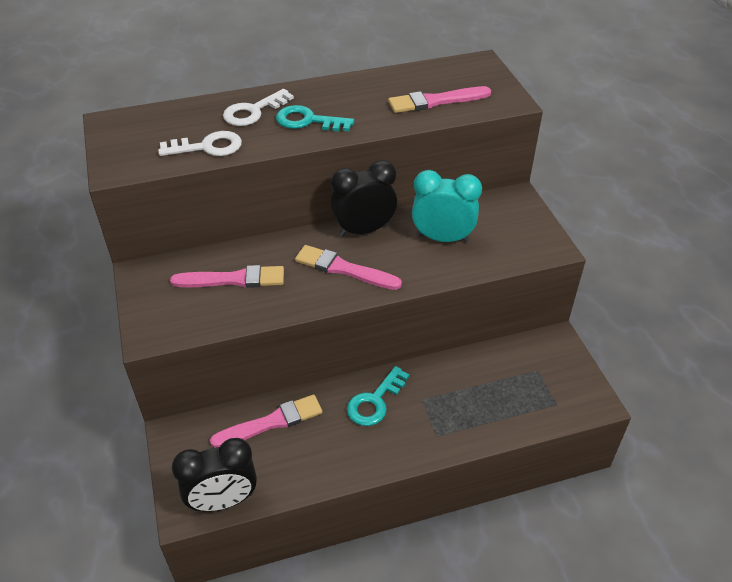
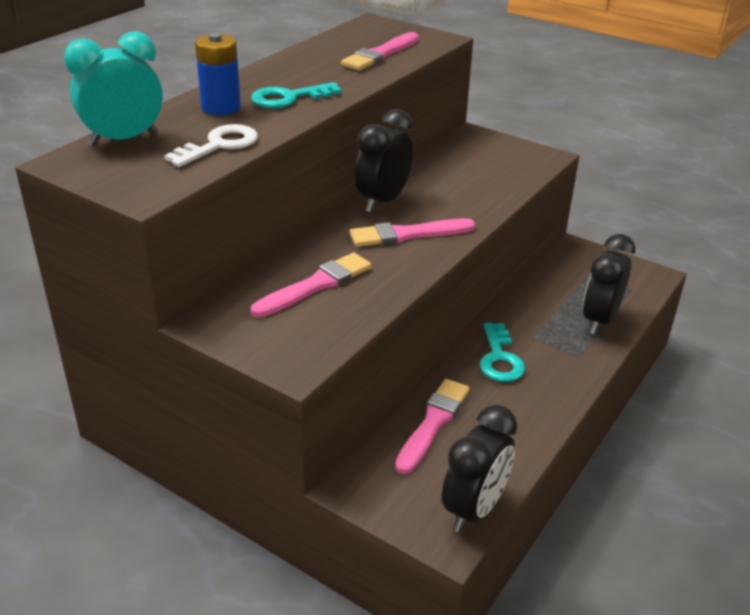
camera: 40 degrees left, 10 degrees down
white key [223,89,294,126] -> blue battery [195,33,241,115]
turquoise clock [412,170,482,243] -> turquoise clock moved to [64,31,163,146]
none -> black clock [582,234,636,335]

